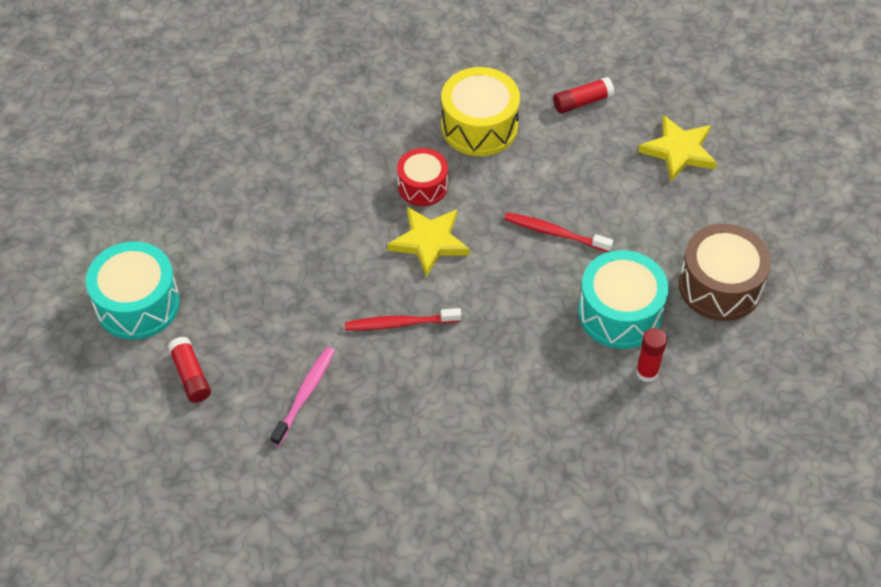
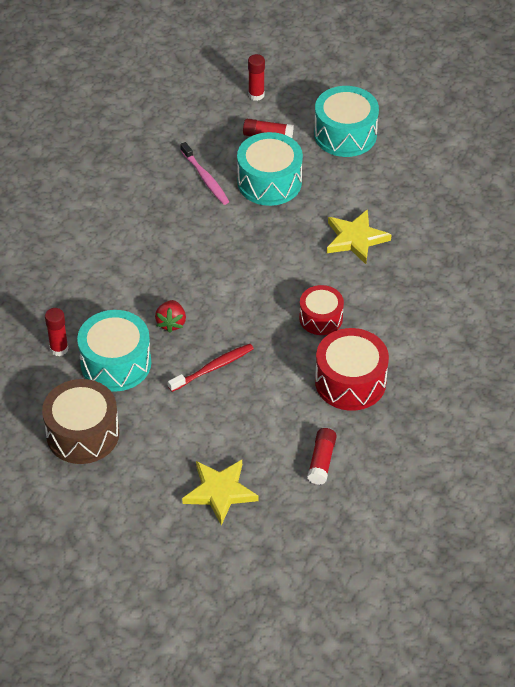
camera: 125 degrees right, 5 degrees down
red toothbrush [345,308,461,331] -> none
yellow star [387,207,470,277] -> yellow star moved to [327,209,391,264]
yellow drum [441,67,520,156] -> red drum [315,328,389,411]
none -> red strawberry [155,300,186,333]
none -> turquoise drum [237,132,303,206]
none -> red glue stick [248,54,265,101]

